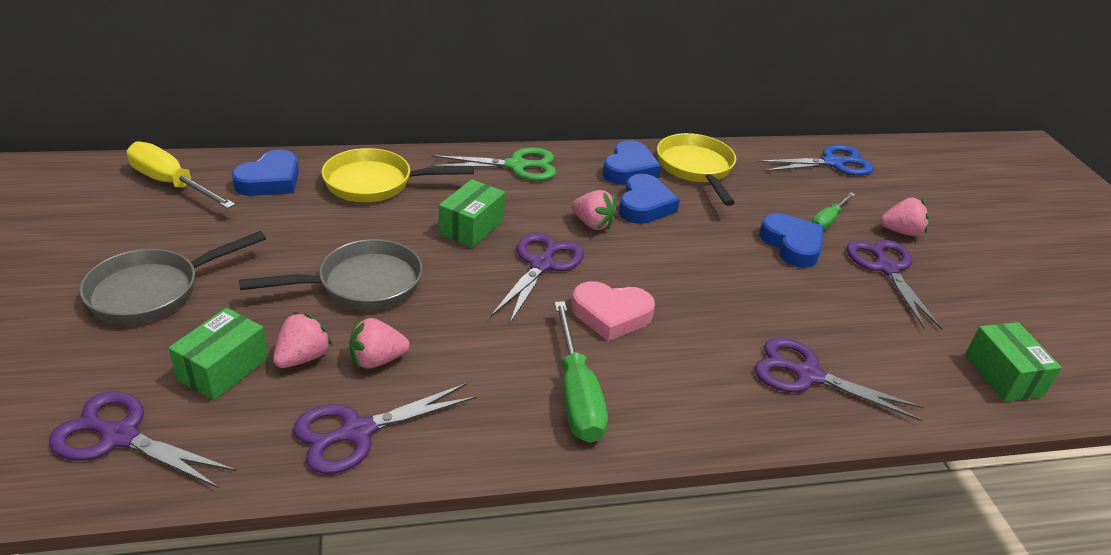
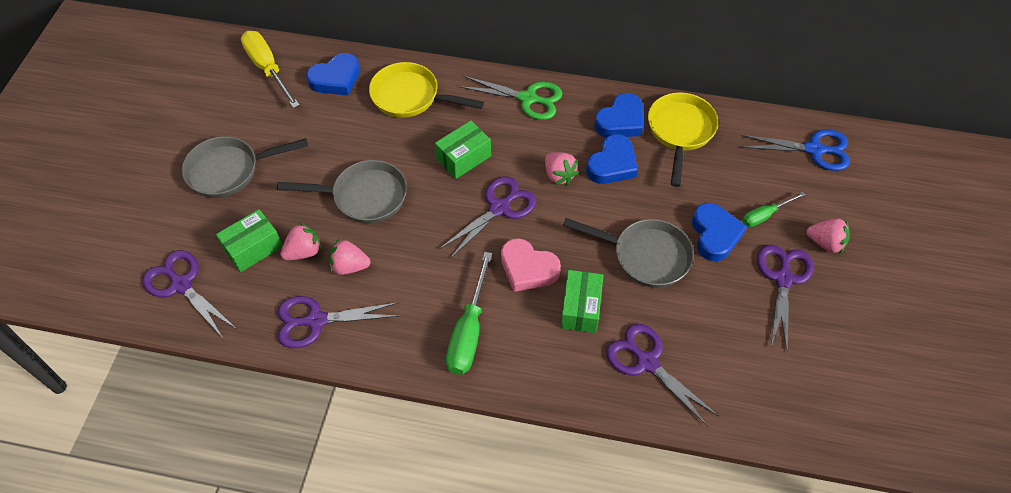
camera: 25 degrees right, 20 degrees up
green box [965,322,1062,402] -> green box moved to [560,270,603,333]
none -> grey pan [563,218,694,288]

